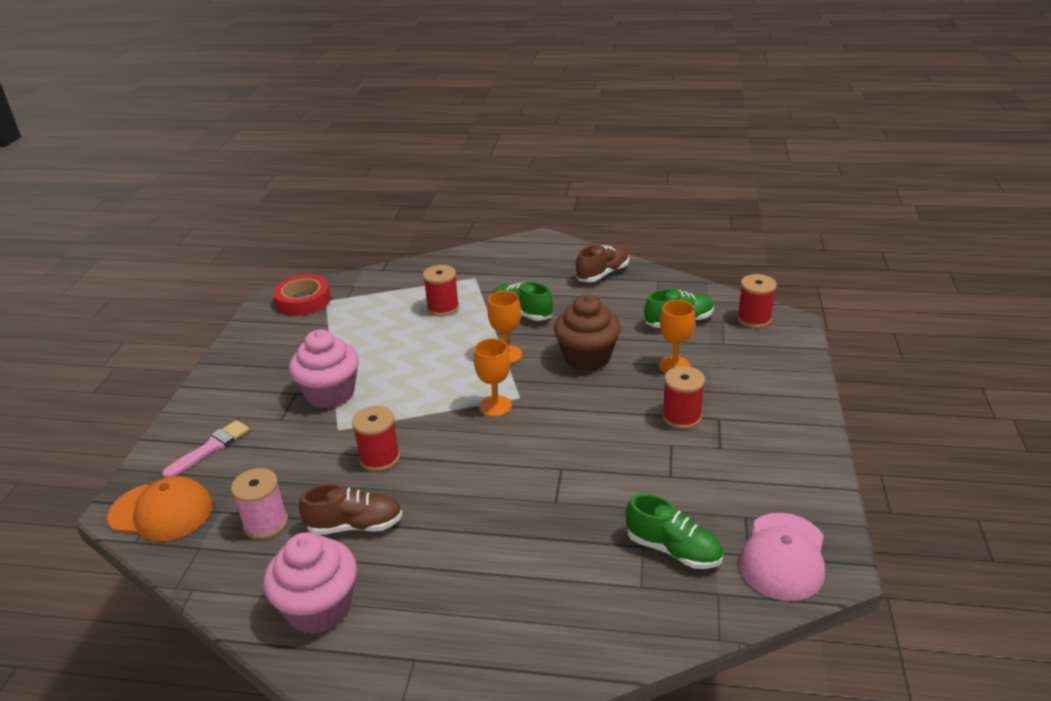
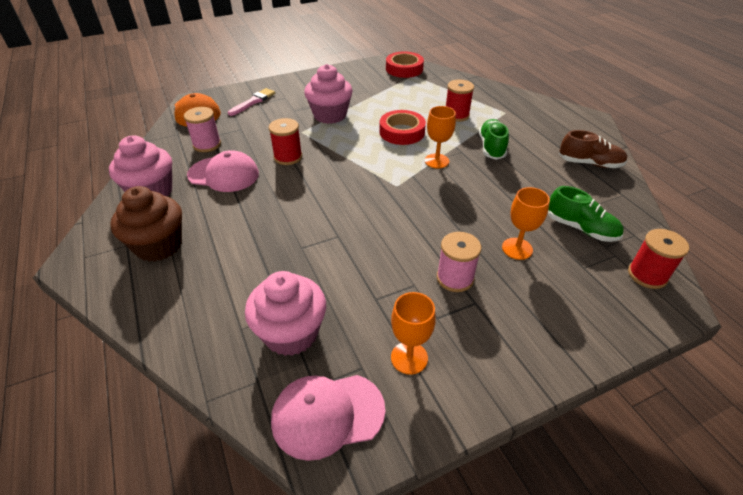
camera: 55 degrees right, 10 degrees up
pink brush [162,420,250,478] -> pink brush turned 60 degrees counterclockwise [228,88,275,116]
brown shoe [299,484,402,535] -> pink cap [187,150,259,192]
orange goblet [474,338,512,417] -> orange goblet moved to [391,292,436,375]
brown cupcake [554,294,621,371] -> brown cupcake moved to [110,186,182,262]
green shoe [625,494,723,569] -> pink cupcake [245,271,326,356]
red spool [662,366,705,429] -> pink spool [437,232,481,292]
none -> red tape [379,110,426,145]

